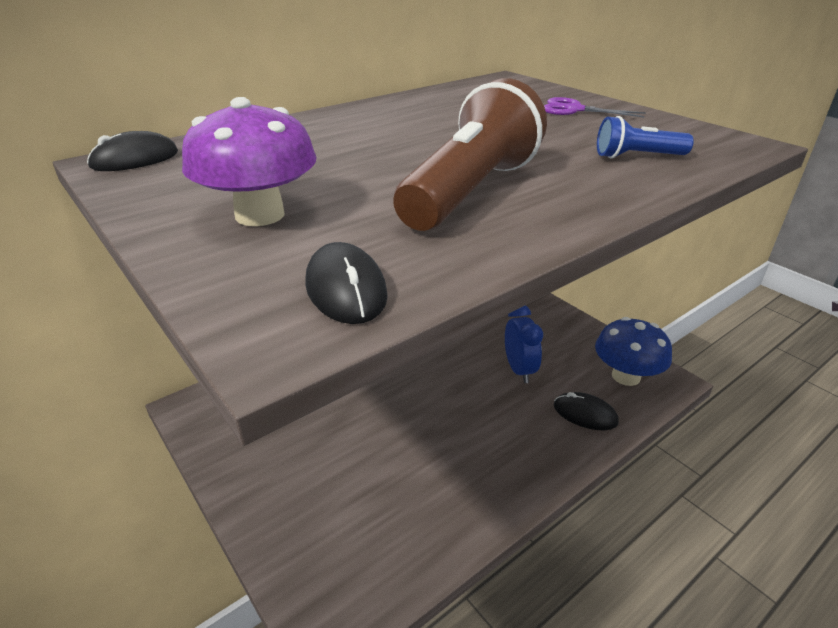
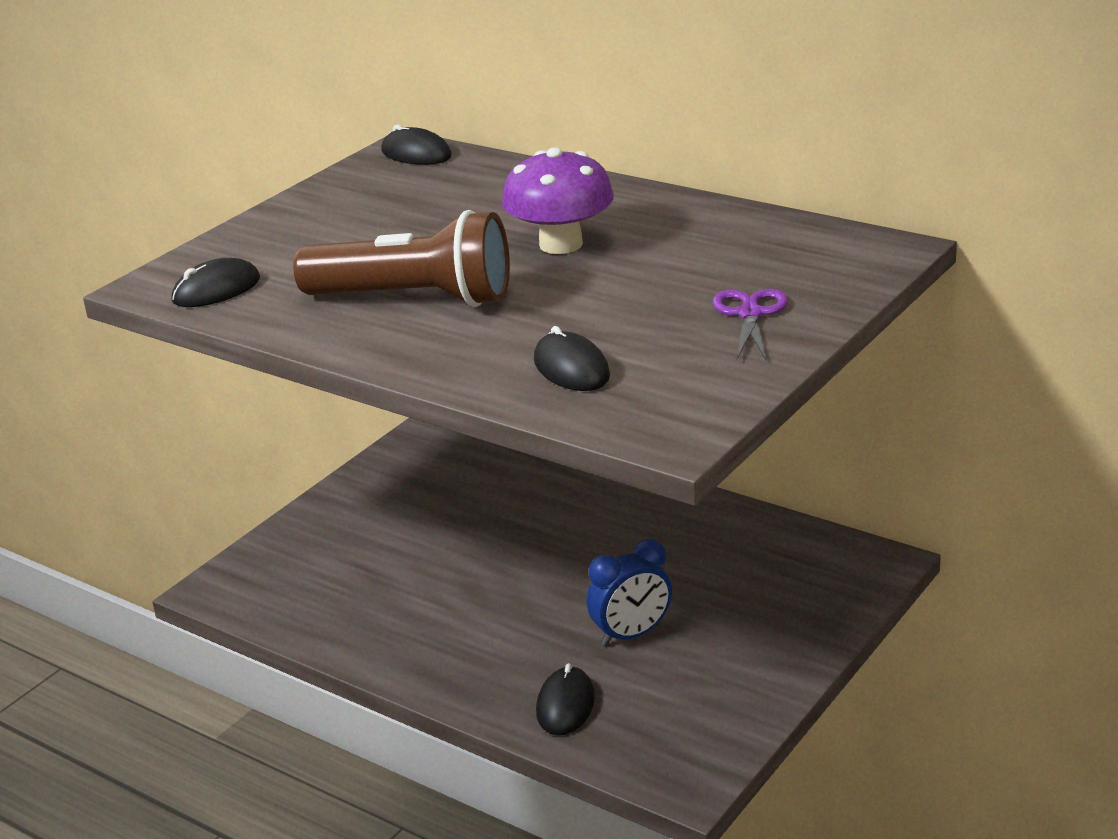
camera: 75 degrees right, 5 degrees down
purple mushroom [182,97,317,226] -> purple mushroom moved to [502,147,614,254]
blue mushroom [595,317,672,386] -> none
blue flashlight [597,116,694,158] -> black mouse [534,326,610,391]

